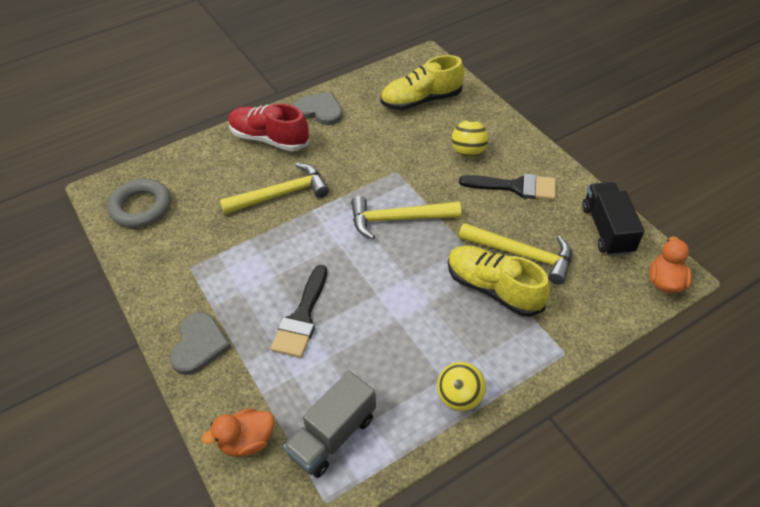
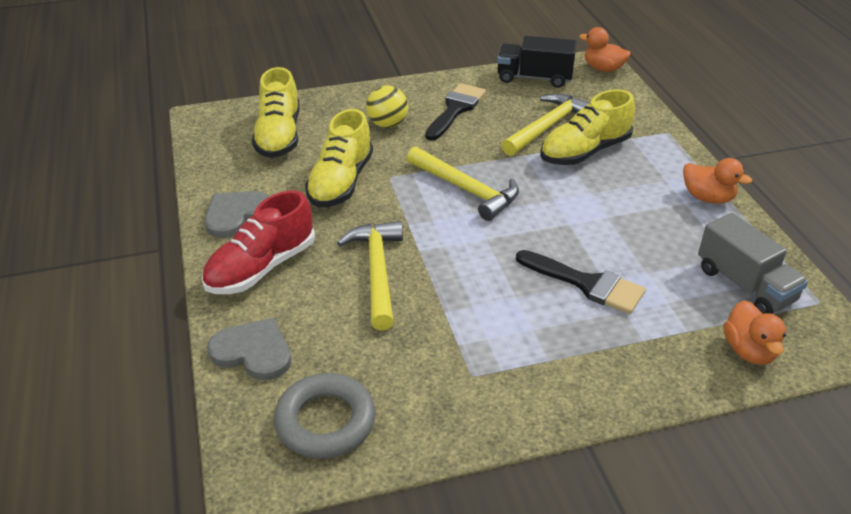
camera: 75 degrees left, 10 degrees down
grey heart [170,312,231,375] -> grey heart moved to [207,318,291,380]
yellow hammer [351,196,461,239] -> yellow hammer turned 60 degrees counterclockwise [407,146,519,221]
yellow ball [437,362,486,411] -> orange duck [683,158,752,204]
none -> yellow shoe [305,109,373,207]

